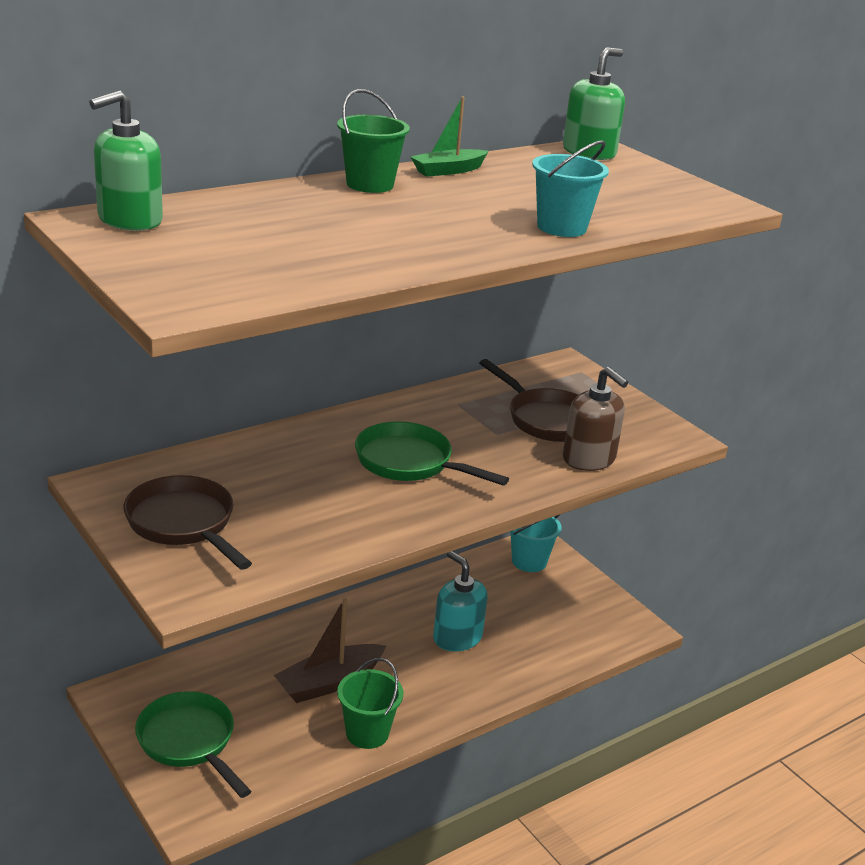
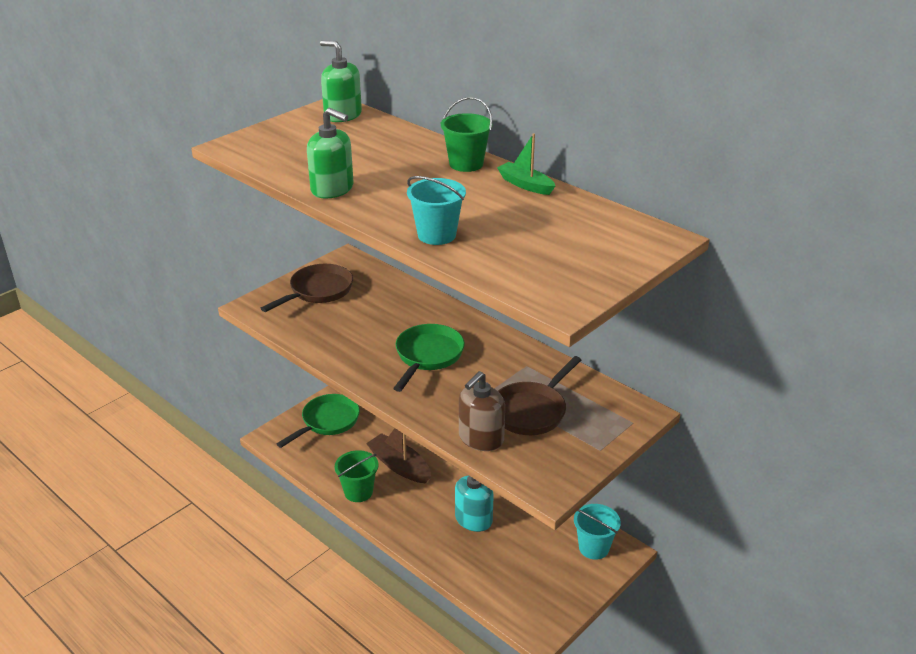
camera: 80 degrees right, 5 degrees up
green soap dispenser [563,48,625,160] -> green soap dispenser moved to [307,108,354,199]

